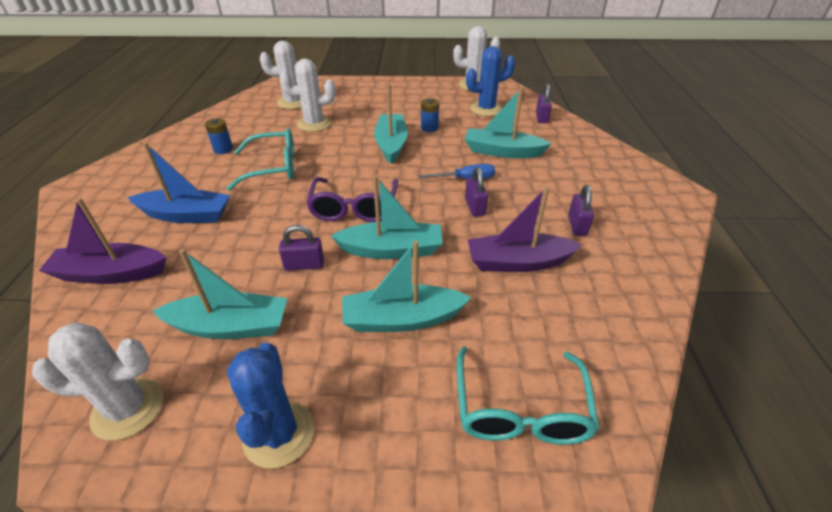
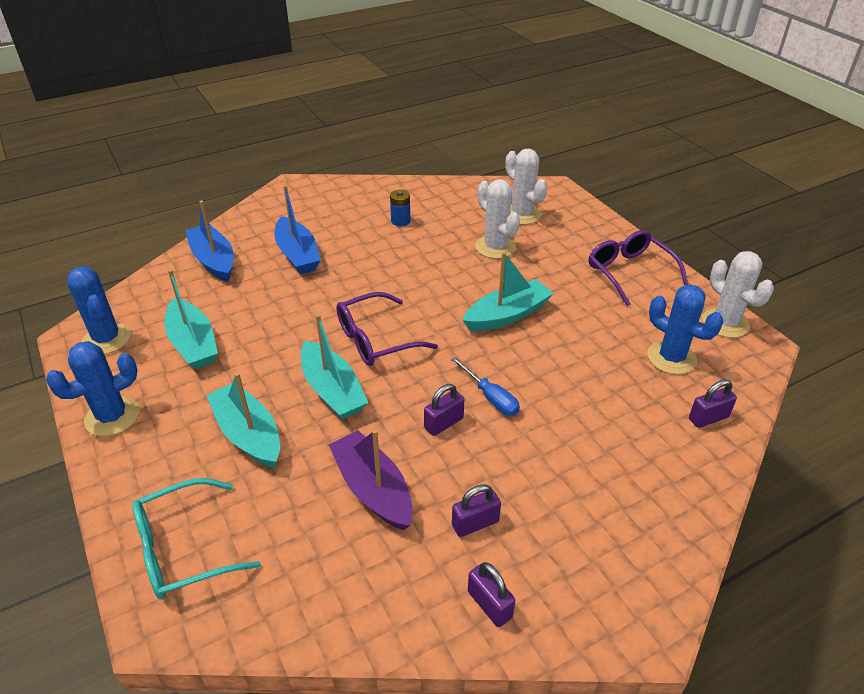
camera: 60 degrees right, 0 degrees up
white cactus [32,322,164,440] -> blue cactus [67,266,131,354]
purple boat [39,198,167,284] -> blue boat [185,200,233,282]
turquoise glasses [227,128,294,190] -> none
purple padlock [279,225,324,271] -> purple padlock moved to [468,562,515,627]
blue battery [421,98,439,132] -> none
turquoise boat [465,87,552,158] -> none
none -> purple glasses [589,230,688,306]

